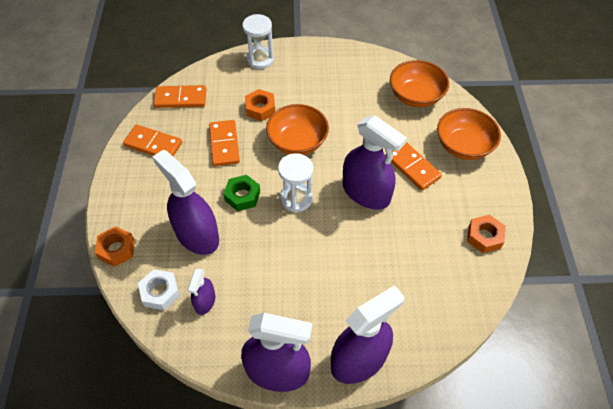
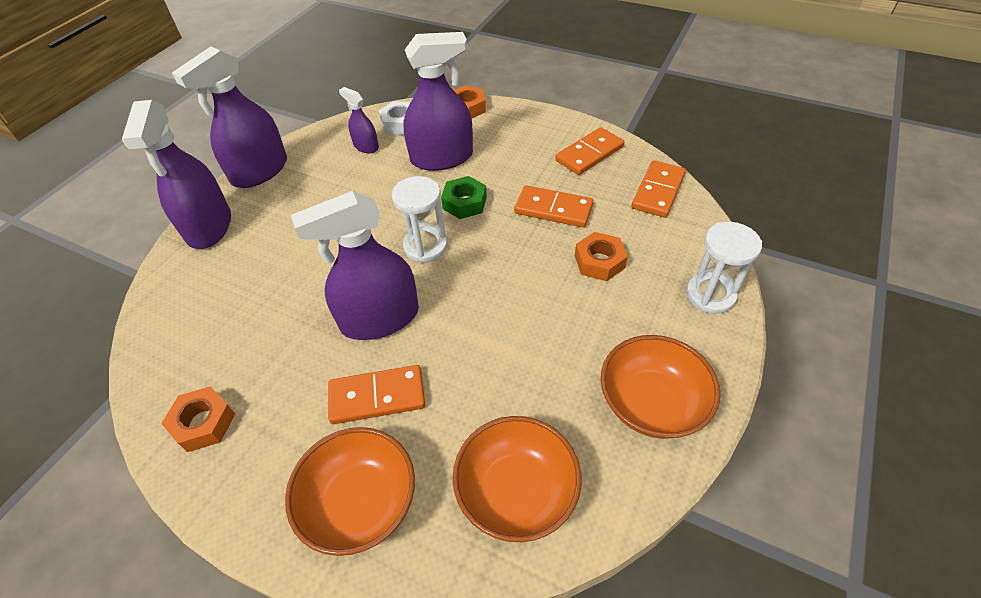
camera: 120 degrees right, 5 degrees down
orange bowl [266,104,329,155] -> orange bowl moved to [601,335,720,439]

